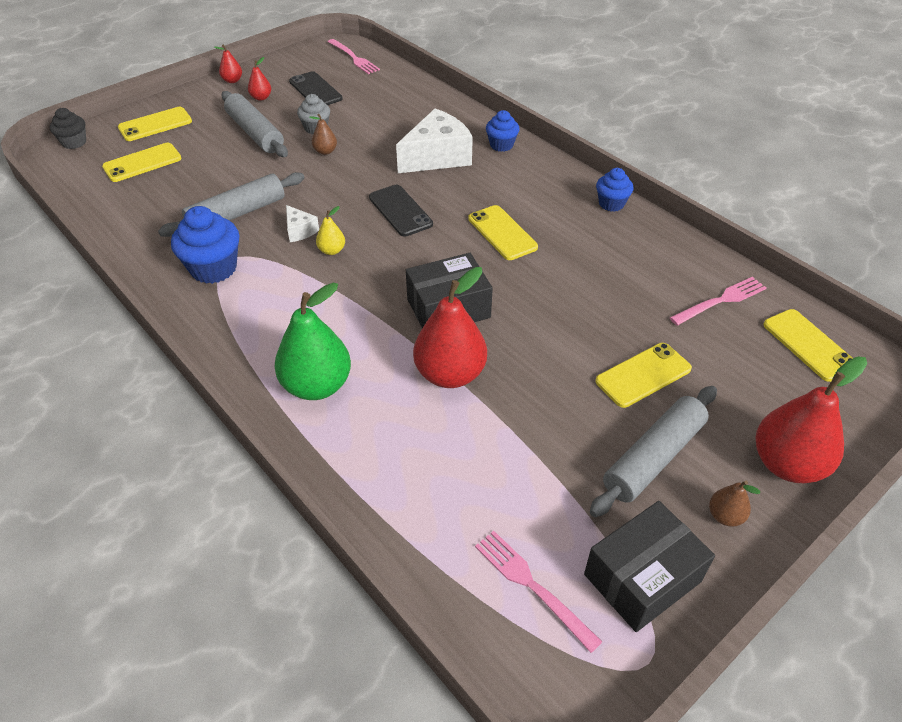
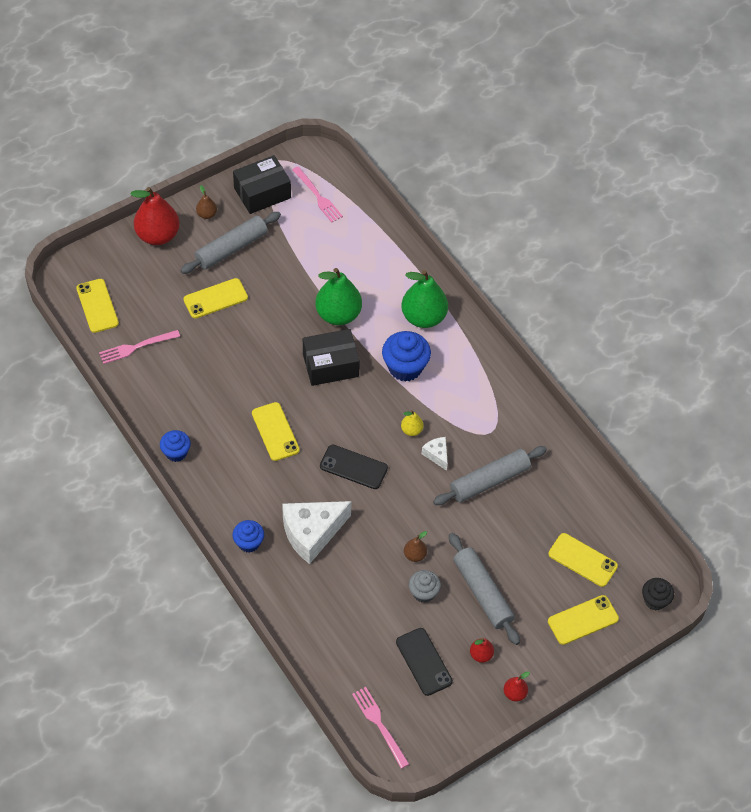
camera: 175 degrees left, 10 degrees up
yellow phone [102,143,182,182] -> yellow phone turned 60 degrees clockwise [548,533,618,587]
blue cupcake [171,206,240,284] -> blue cupcake moved to [382,331,431,382]
black phone [369,185,433,237] -> black phone turned 45 degrees counterclockwise [320,445,388,489]
red pear [413,267,487,388] -> green pear [315,268,362,325]

